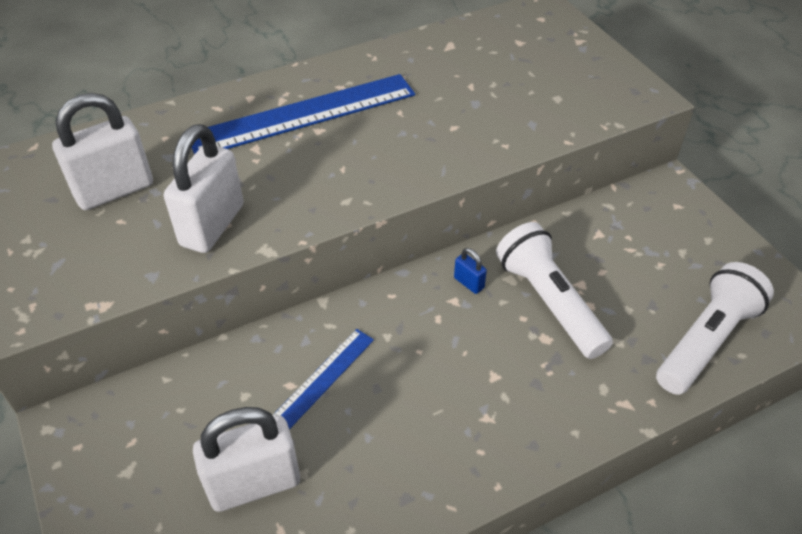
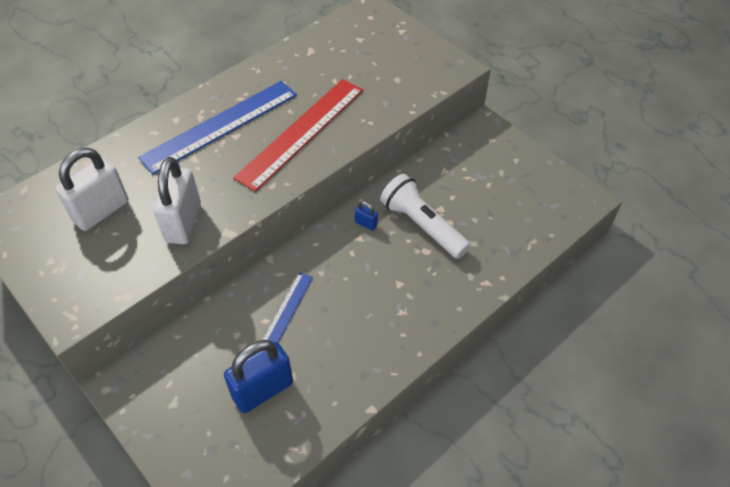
camera: 15 degrees left, 5 degrees up
white padlock [193,407,300,512] -> blue padlock [224,340,293,413]
white flashlight [656,262,774,395] -> none
none -> red ruler [234,79,363,192]

